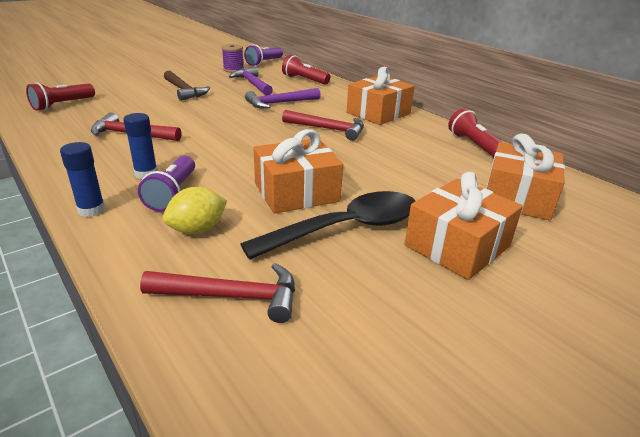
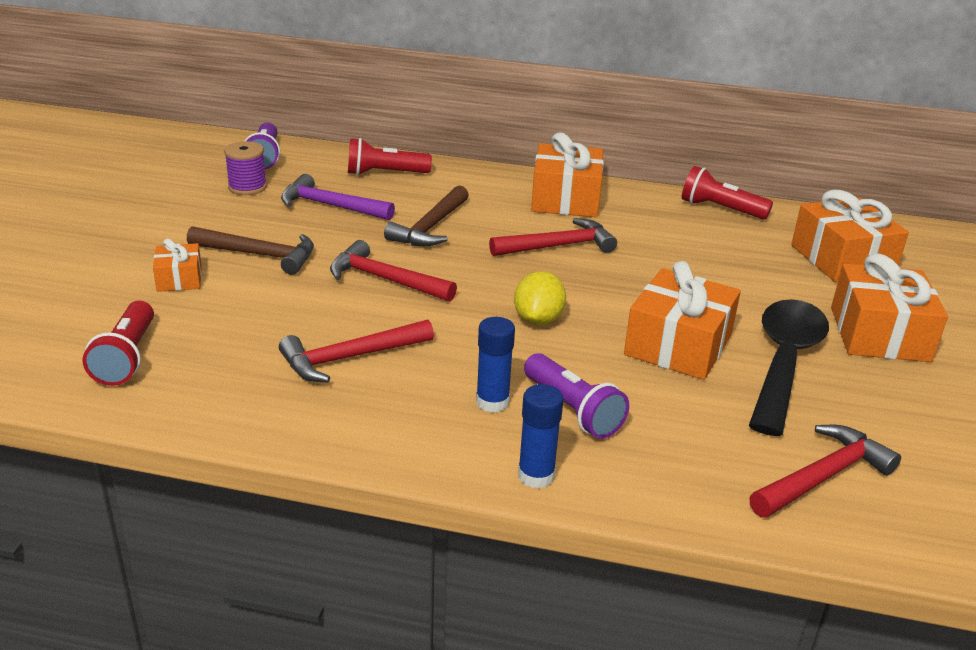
camera: 40 degrees left, 0 degrees up
yellow lemon [163,187,227,234] -> yellow lemon moved to [514,271,566,325]
purple hammer [245,88,321,108] -> brown hammer [384,186,469,246]
none -> orange gift [153,239,202,292]
none -> red hammer [330,240,457,302]

